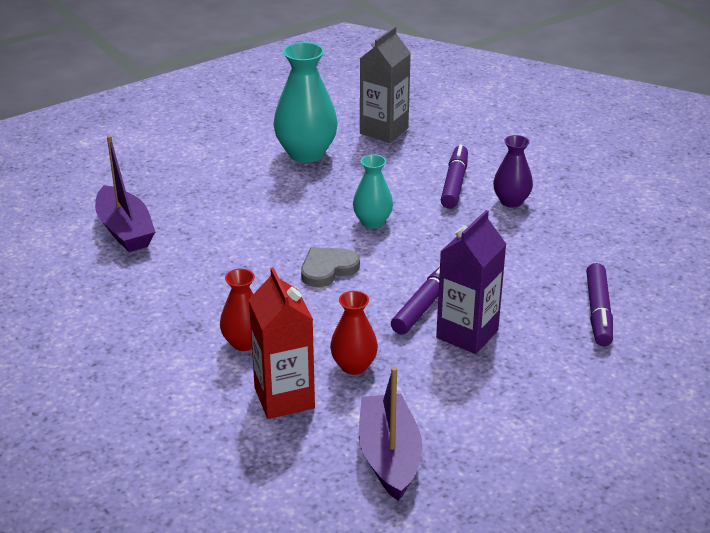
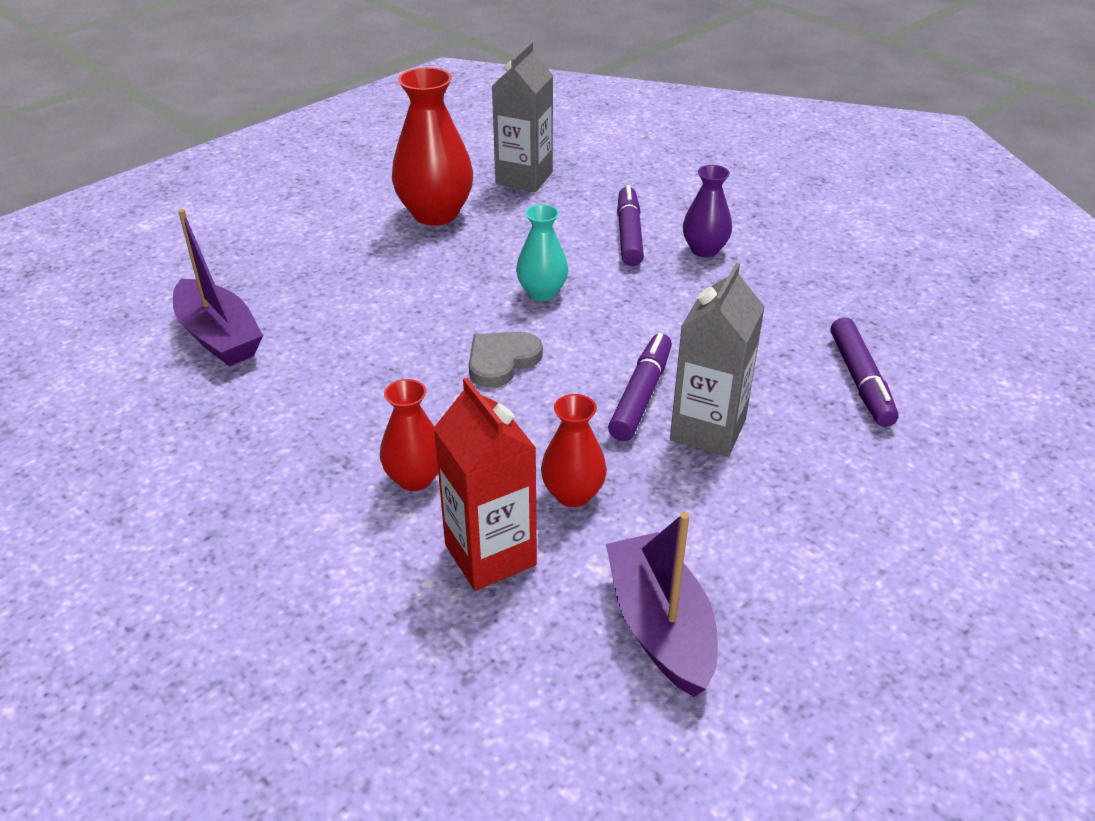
camera: 10 degrees left, 5 degrees up
turquoise vase [273,42,338,163] -> red vase [392,67,473,226]
purple carton [436,210,506,354] -> grey carton [670,263,765,457]

